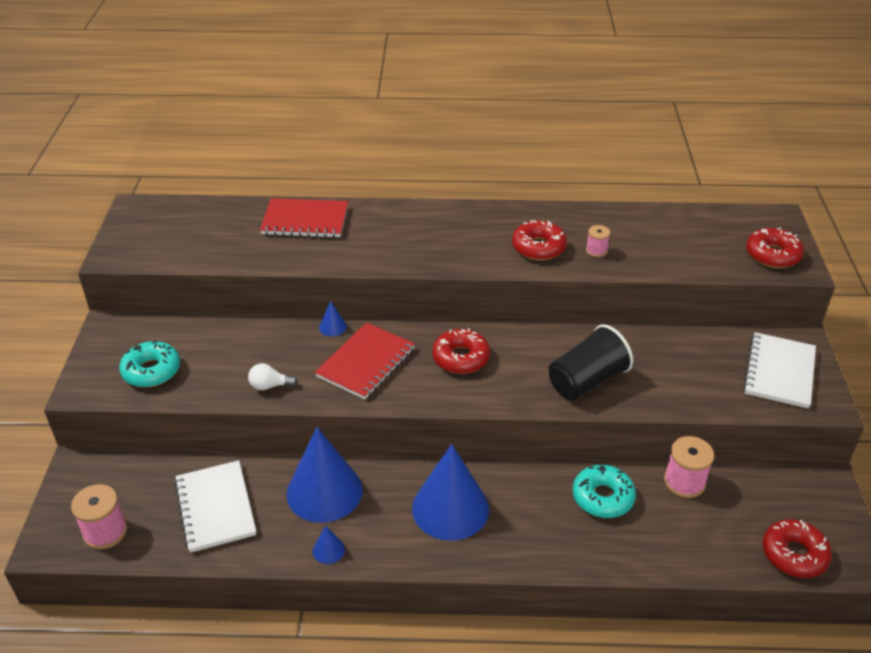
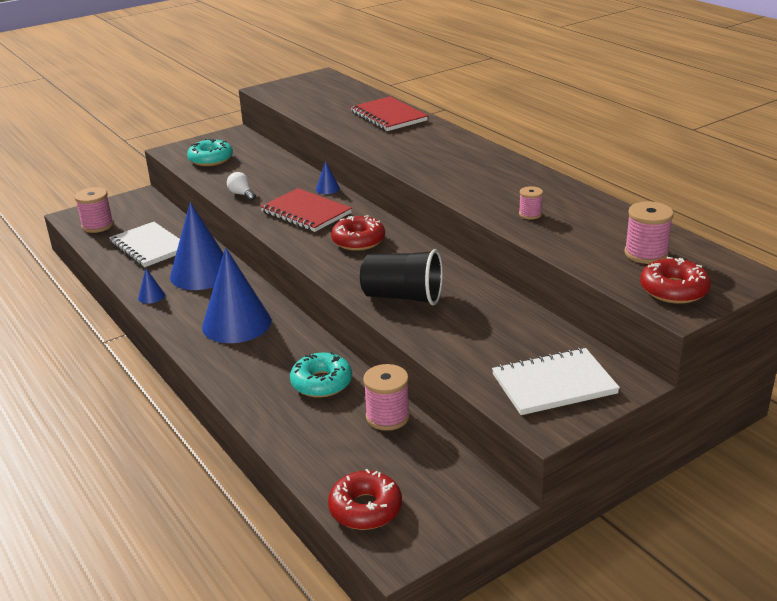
camera: 55 degrees right, 10 degrees down
white notebook [174,460,256,553] -> white notebook turned 75 degrees counterclockwise [109,222,180,267]
red notebook [315,322,415,400] -> red notebook turned 45 degrees clockwise [260,188,352,232]
red donut [512,220,567,260] -> none
none -> pink spool [624,201,674,264]

